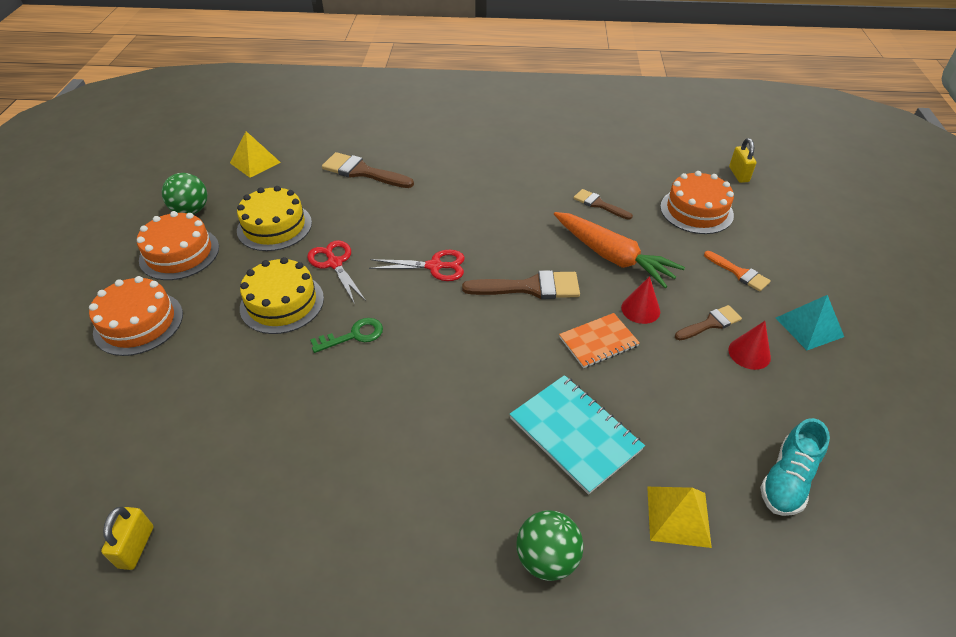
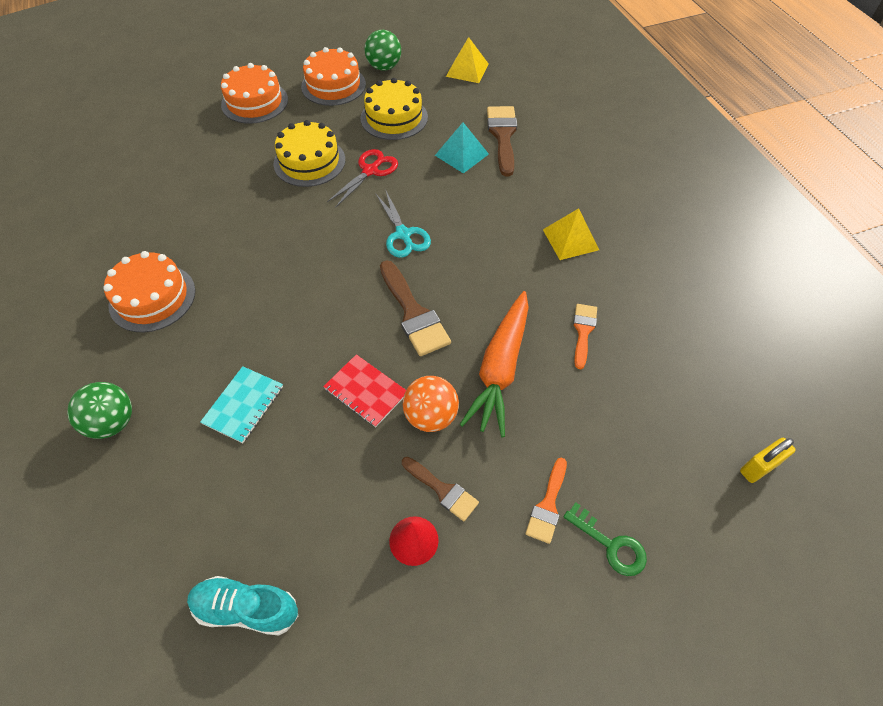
camera: 65 degrees right, 10 degrees up
yellow padlock [101,507,154,570] -> none
green key [310,318,383,353] -> green key moved to [563,502,647,576]
red scissors [369,250,465,281] -> turquoise scissors [375,189,431,258]
turquoise notebook [509,375,645,495] -> turquoise notebook [200,366,283,443], size x0.66
orange notebook [559,313,640,368] -> red notebook [323,354,406,427]
brown brush [573,189,633,220] -> orange brush [573,304,597,369]
red cone [621,276,660,324] -> orange ball [403,376,459,432]
yellow pyramid [647,487,712,548] -> yellow pyramid moved to [543,208,599,260]
orange cake [660,171,734,234] -> orange cake moved to [103,251,195,332]
turquoise pyramid [776,295,844,350] -> turquoise pyramid moved to [435,123,489,173]

